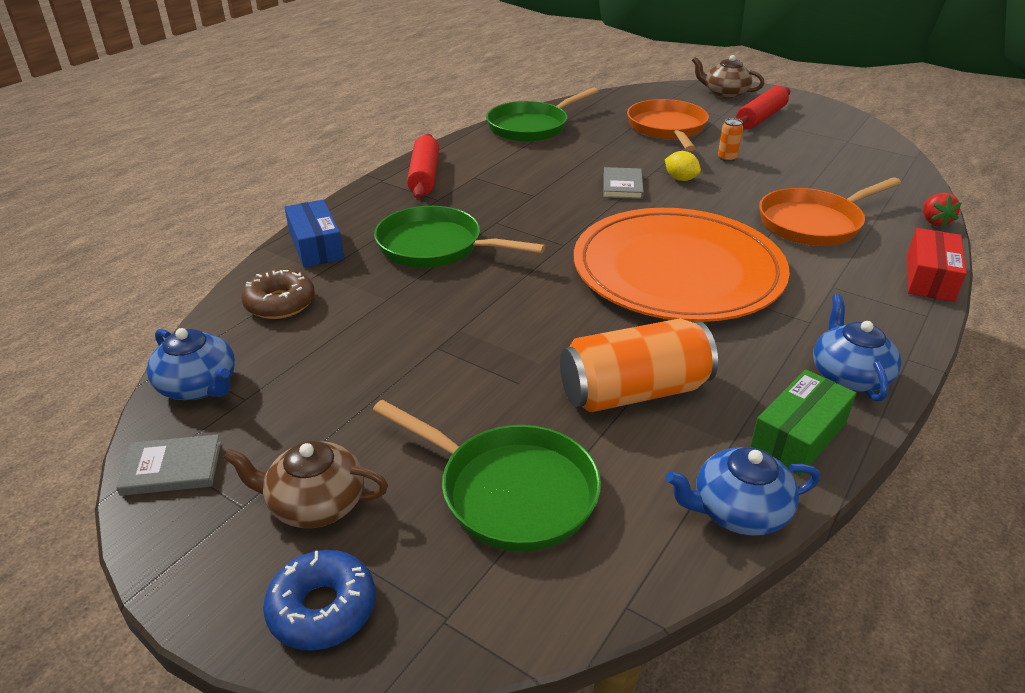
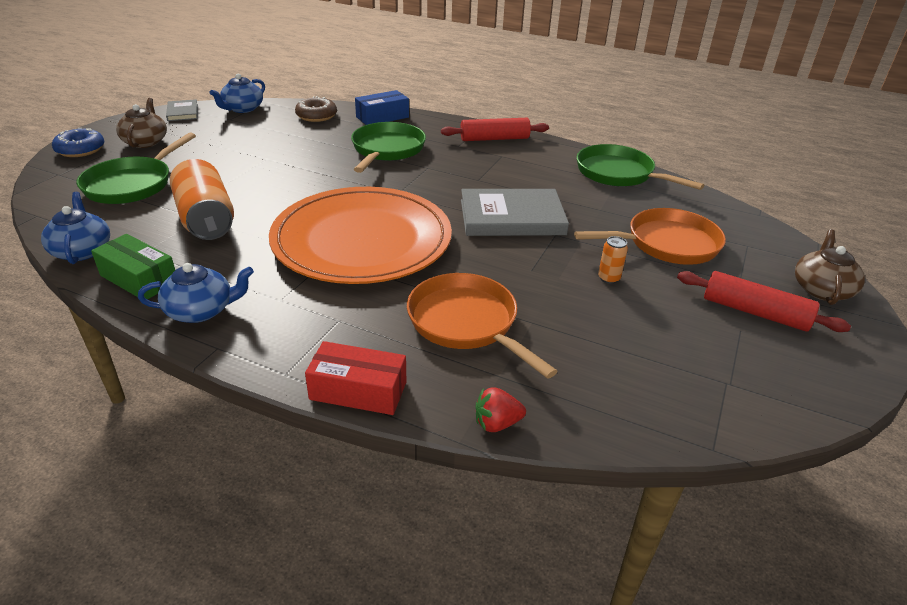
camera: 80 degrees right, 0 degrees up
grey book [604,167,644,199] -> grey book [461,189,569,236], size x1.94
yellow lemon [665,151,701,181] -> none

